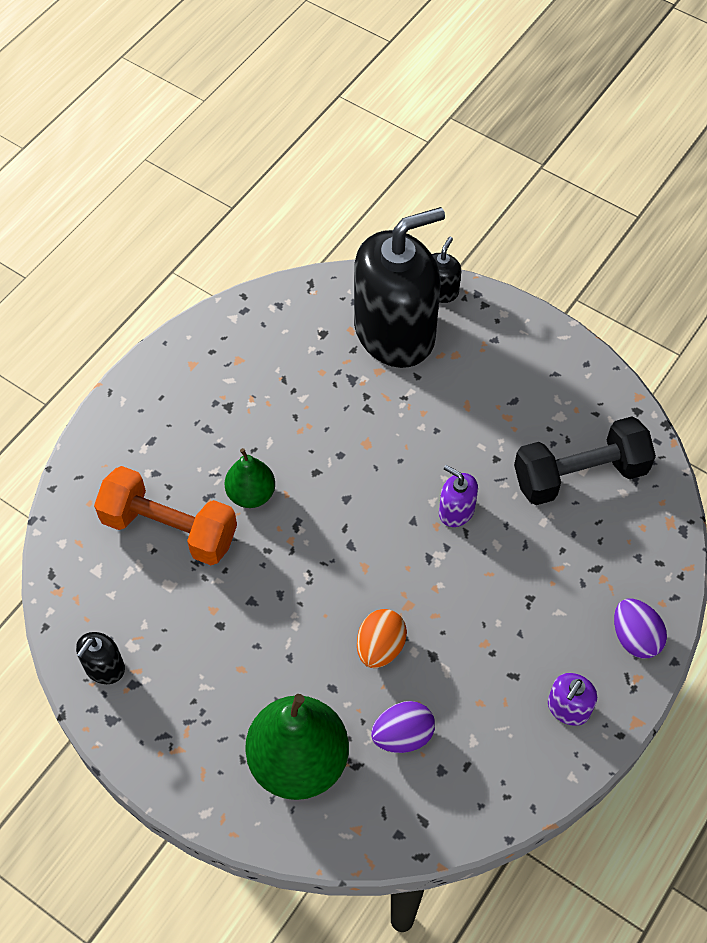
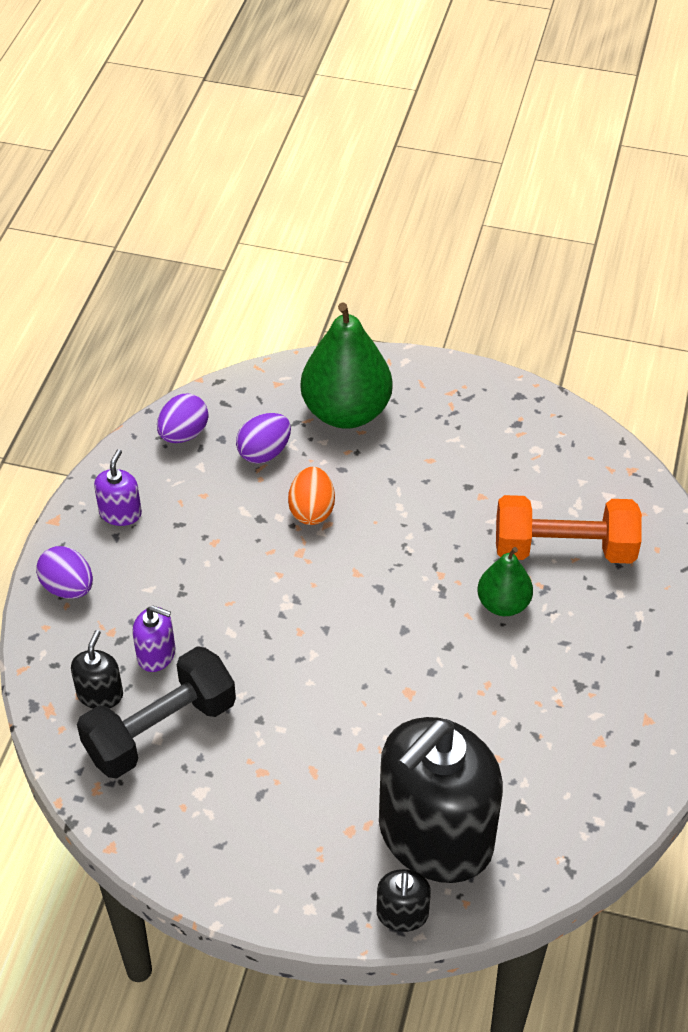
camera: 160 degrees right, 10 degrees down
black soap dispenser [76,632,125,684] -> black soap dispenser moved to [71,630,123,709]
purple soap dispenser [439,465,478,527] -> purple soap dispenser moved to [132,605,176,672]
none -> purple egg [157,393,208,443]

